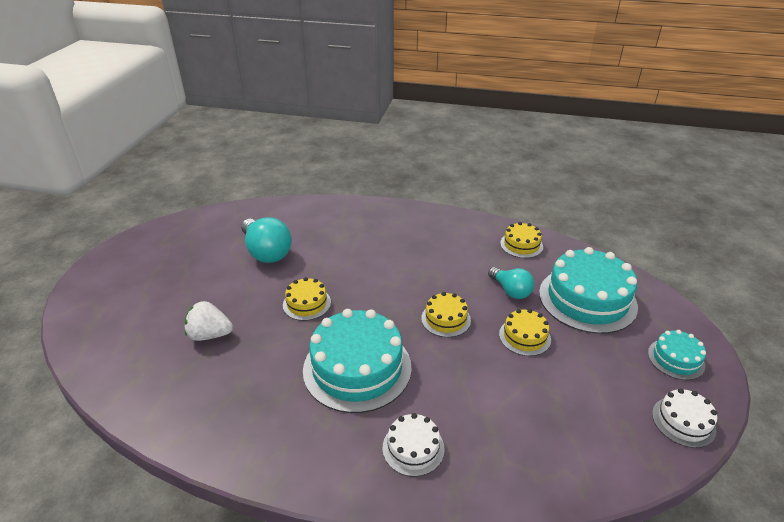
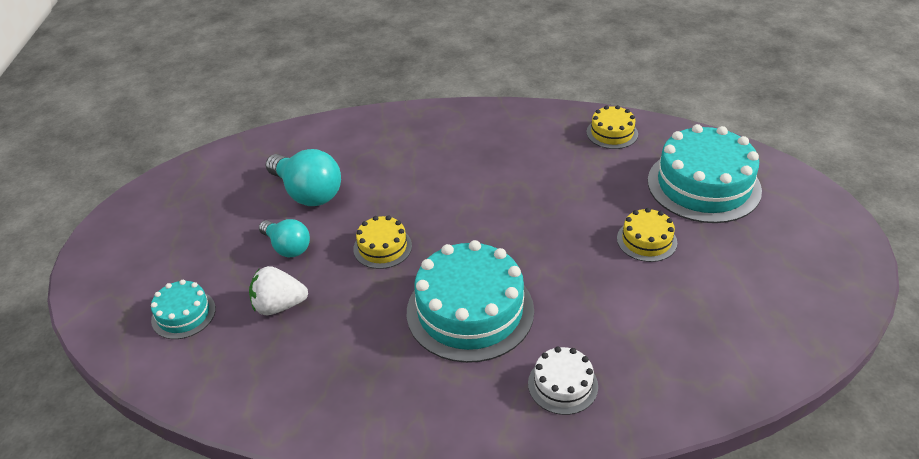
camera: 10 degrees left, 5 degrees up
yellow cake [421,292,471,337] -> none
turquoise light bulb [488,267,534,299] -> turquoise light bulb moved to [259,219,310,257]
turquoise cake [648,330,706,380] -> turquoise cake moved to [151,280,216,339]
white cake [652,388,717,448] -> none

